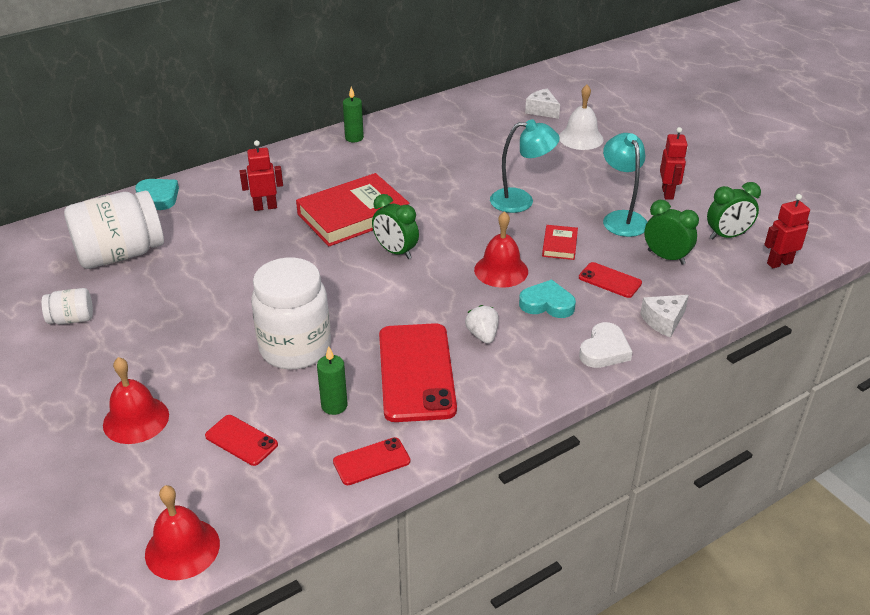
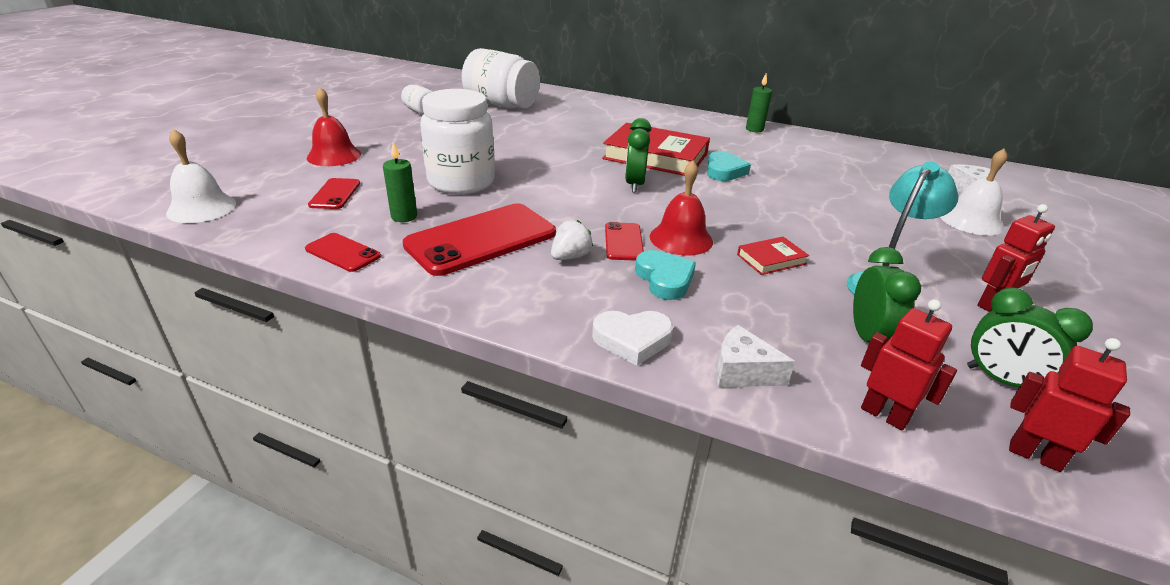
camera: 55 degrees right, 5 degrees down
turquoise heart [135,179,179,210] -> turquoise heart moved to [707,151,751,181]
red bell [145,485,220,580] -> white bell [166,129,236,223]
red robot [240,140,283,211] -> red robot moved to [861,299,957,431]
turquoise lamp [490,119,560,213] -> none
red phone [579,262,642,298] -> red phone moved to [605,222,644,261]

